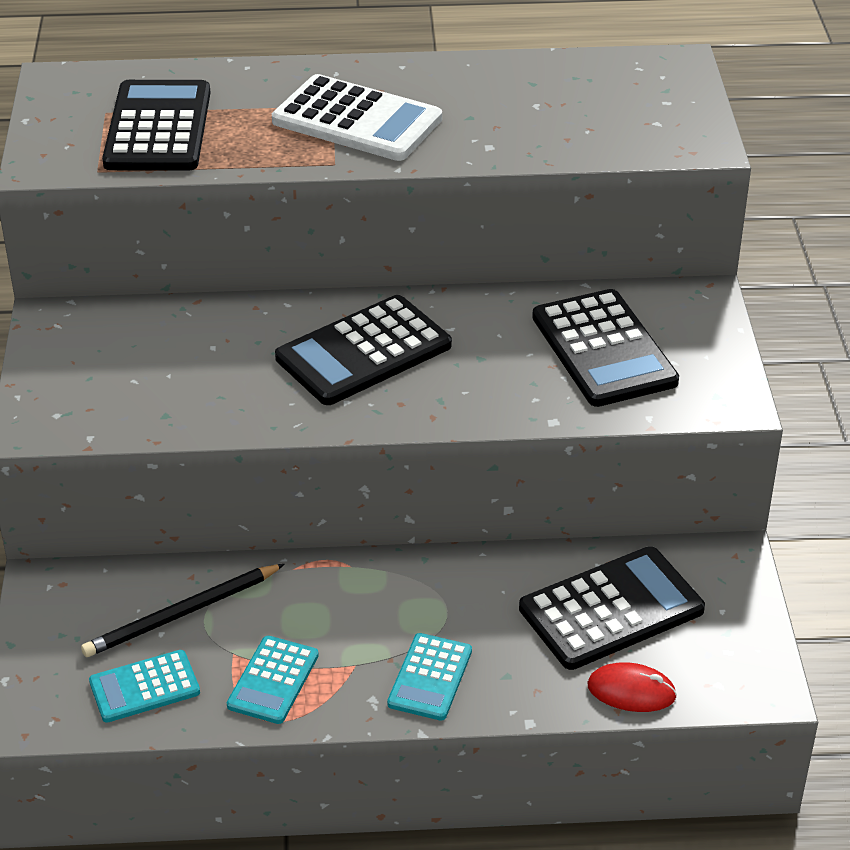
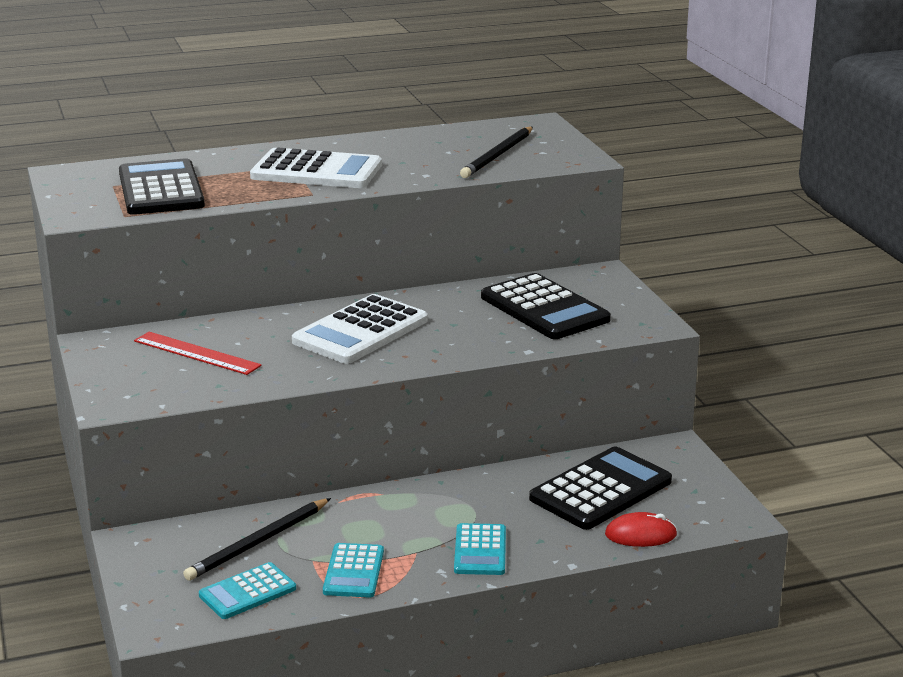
camera: 15 degrees left, 15 degrees down
black calculator [275,295,452,405] -> white calculator [292,294,428,364]
none -> red ruler [134,332,262,375]
none -> black pencil [460,127,533,178]

